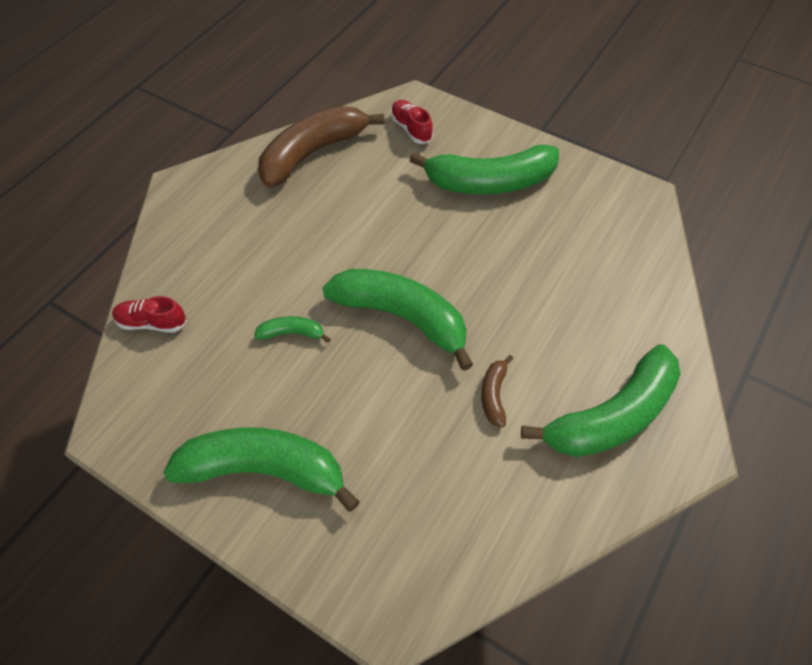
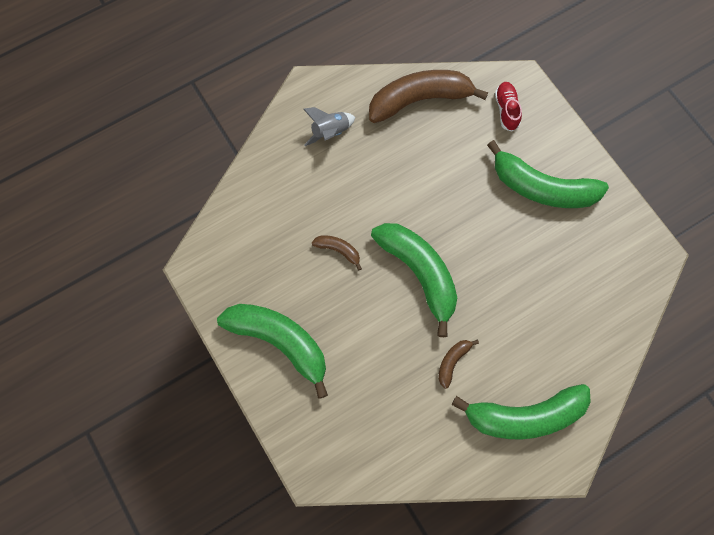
camera: 25 degrees right, 15 degrees up
red shoe [112,296,187,333] -> none
green banana [254,316,331,343] -> brown banana [312,235,362,271]
none -> grey rocket [303,107,355,146]

